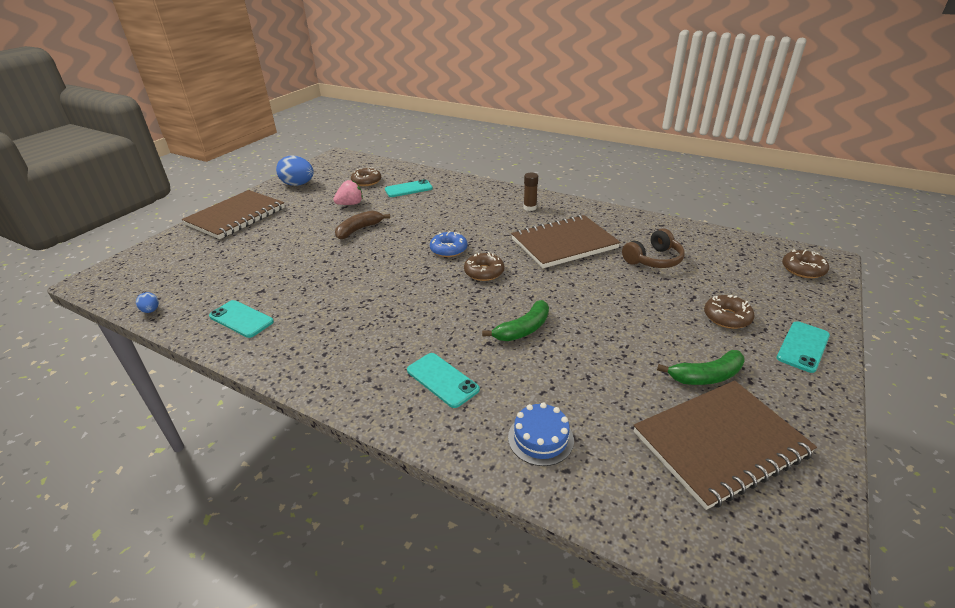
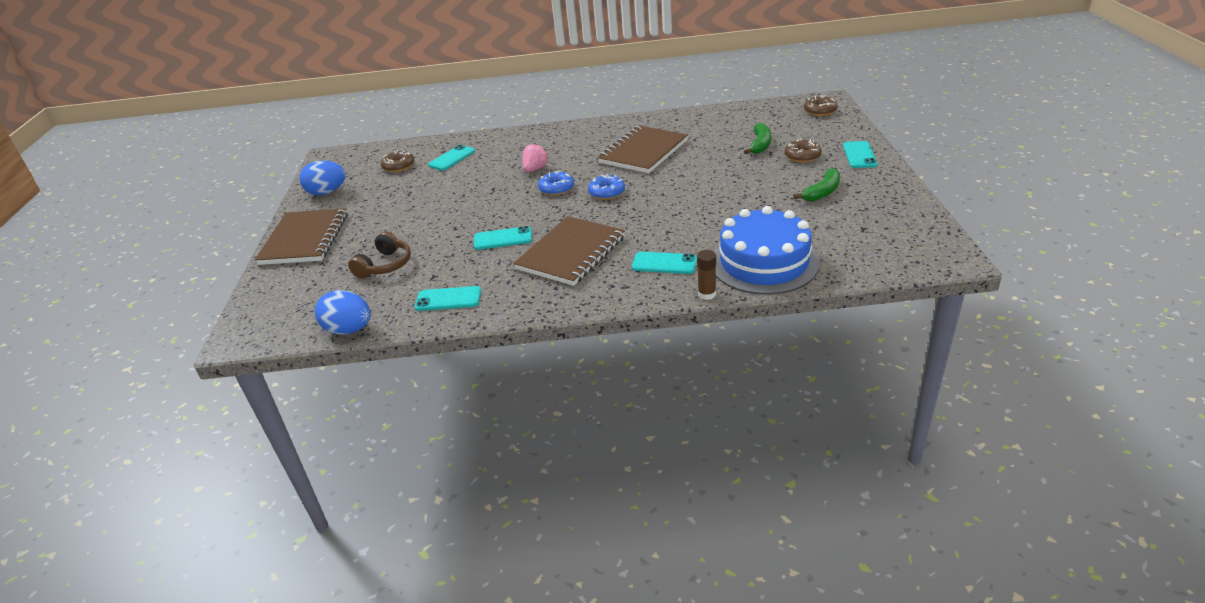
camera: 30 degrees left, 0 degrees up
blue egg [136,292,159,313] -> blue egg [315,290,371,335], size x2.16
pink strawberry [333,180,363,205] -> pink strawberry moved to [522,143,549,172]
brown banana [335,211,390,240] -> none
brown donut [464,252,504,281] -> blue donut [588,174,625,200]
green banana [482,300,549,341] -> green banana moved to [744,123,771,154]
blue cake [508,403,574,466] -> blue cake [714,206,819,295], size x2.17
brown glue stick [523,173,538,211] -> brown glue stick moved to [697,250,716,300]
brown headphones [622,229,685,268] -> brown headphones moved to [348,231,411,279]
brown notebook [634,380,817,510] -> brown notebook moved to [513,216,625,286]
none -> turquoise phone [474,226,532,250]

